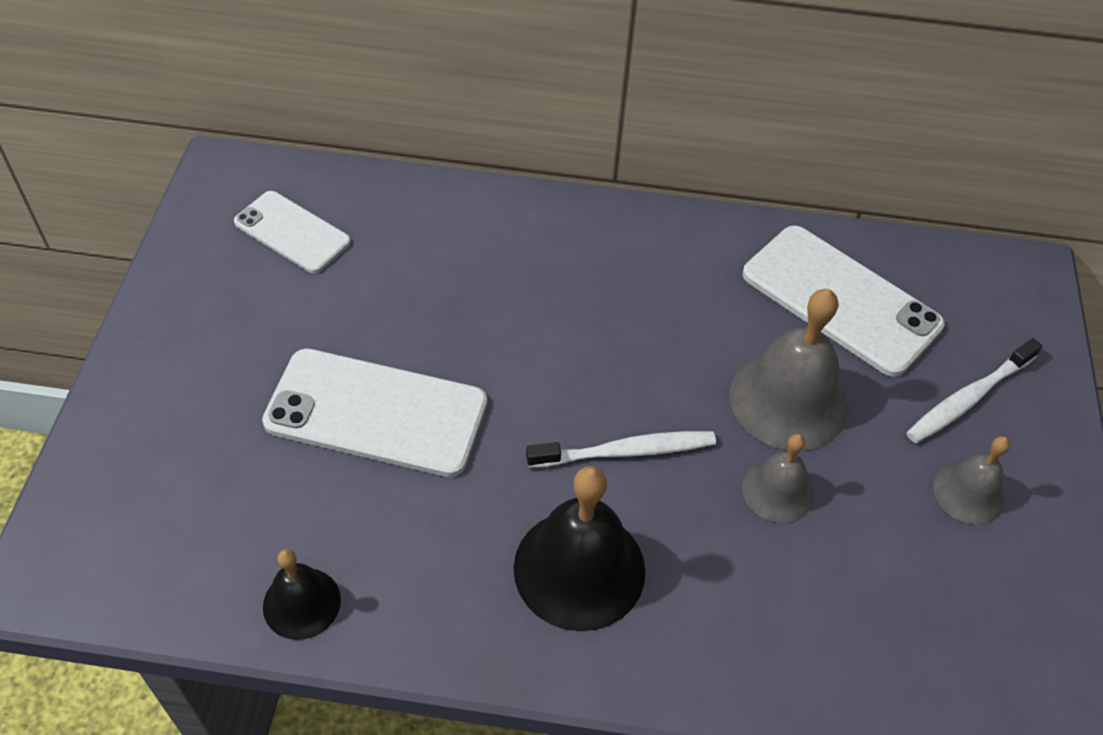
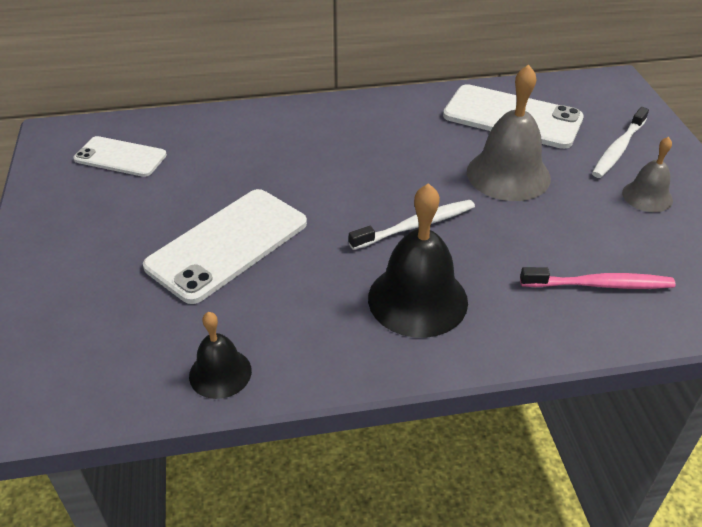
camera: 15 degrees left, 10 degrees down
white phone [262,348,487,477] -> white phone turned 45 degrees counterclockwise [143,189,307,304]
grey bell [742,434,813,523] -> none
none -> pink toothbrush [520,267,676,289]

